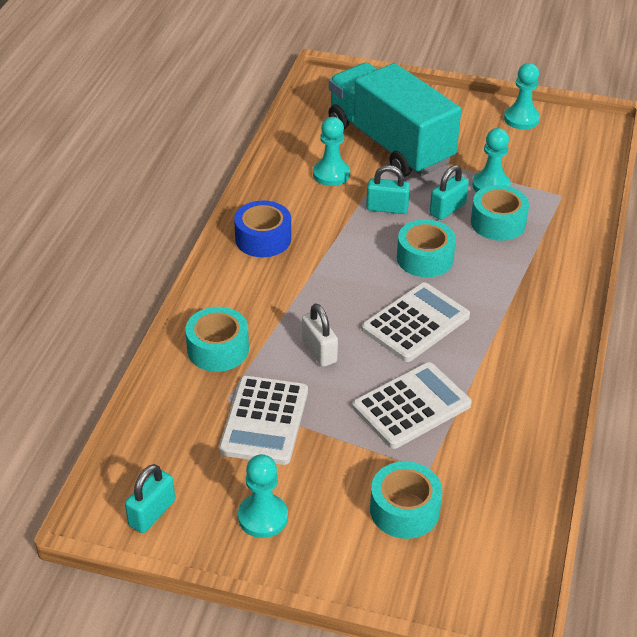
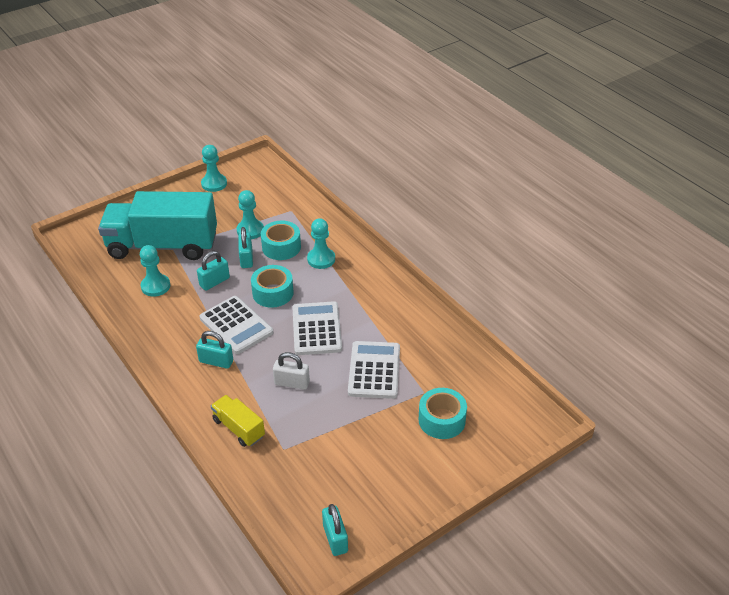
camera: 50 degrees left, 0 degrees up
turquoise tape [185,307,249,372] -> yellow truck [211,395,265,447]
white calculator [219,376,308,465] -> white calculator moved to [199,296,273,354]
blue tape [234,200,291,257] -> none
turquoise pawn [238,454,288,538] -> turquoise pawn moved to [307,218,335,269]
none -> turquoise padlock [196,331,233,369]

